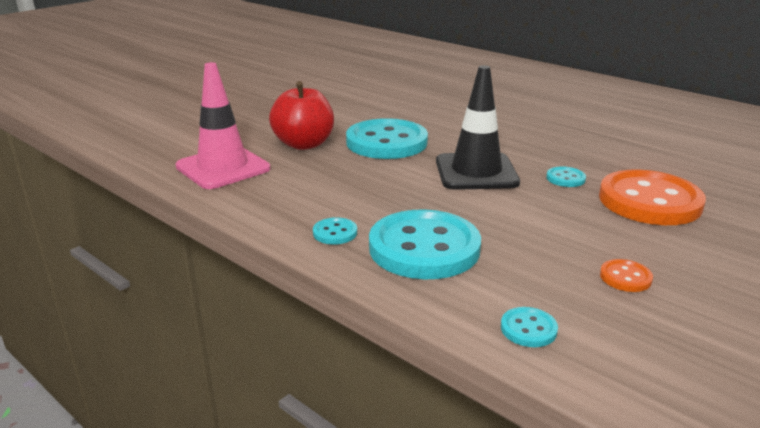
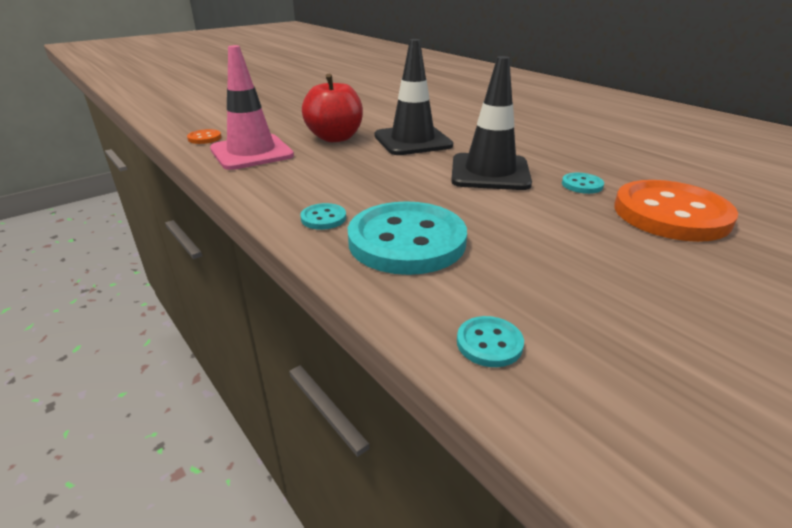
camera: 10 degrees right, 5 degrees up
turquoise button [346,118,428,159] -> black traffic cone [374,39,453,155]
orange button [600,259,653,292] -> orange button moved to [187,129,221,144]

